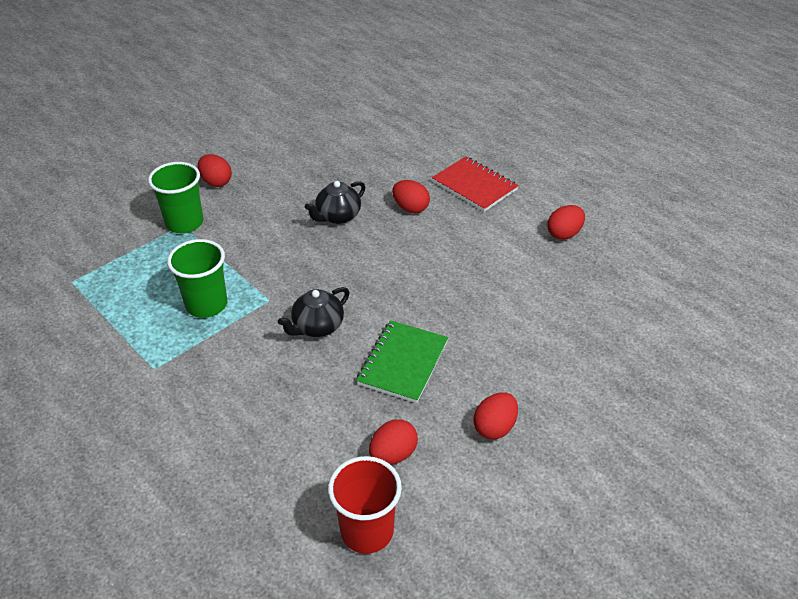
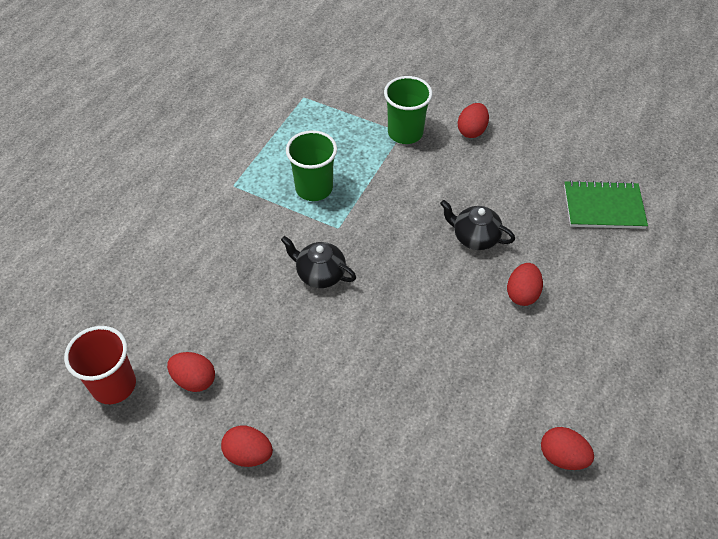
camera: 70 degrees right, 10 degrees up
green notebook [356,320,448,403] -> green notebook moved to [564,180,648,229]
red notebook [432,156,519,212] -> none

